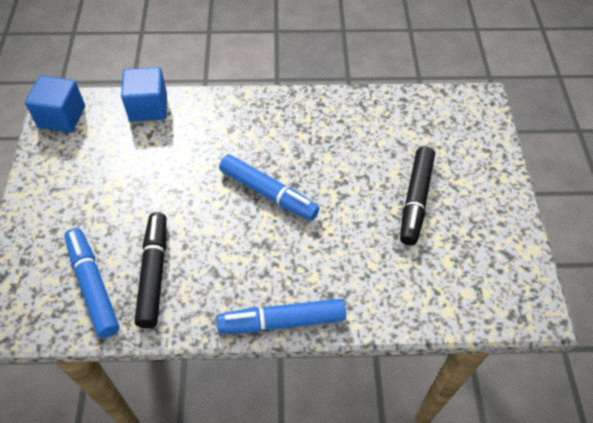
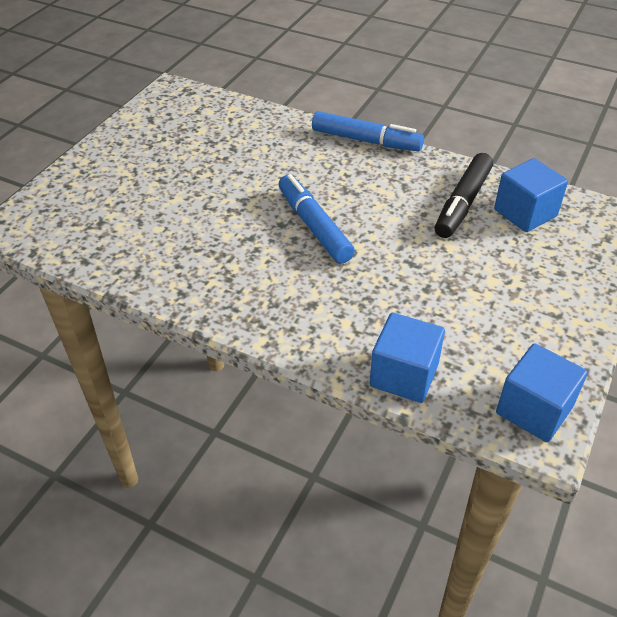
camera: 150 degrees left, 10 degrees down
blue marker [64,228,119,338] -> blue cube [494,158,568,232]
black marker [400,146,435,245] -> none

